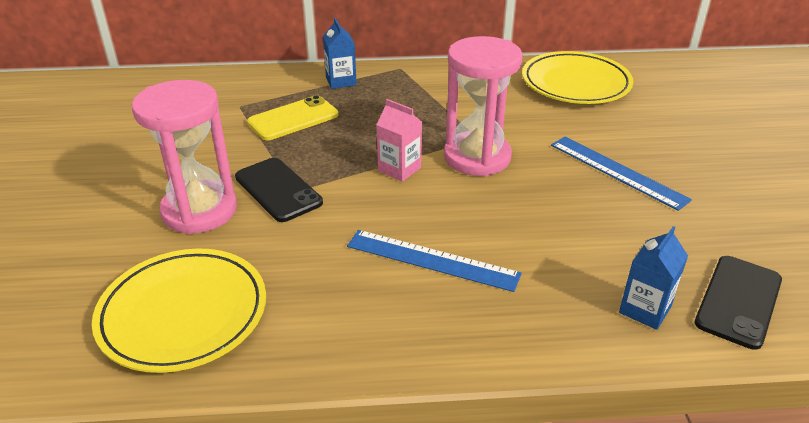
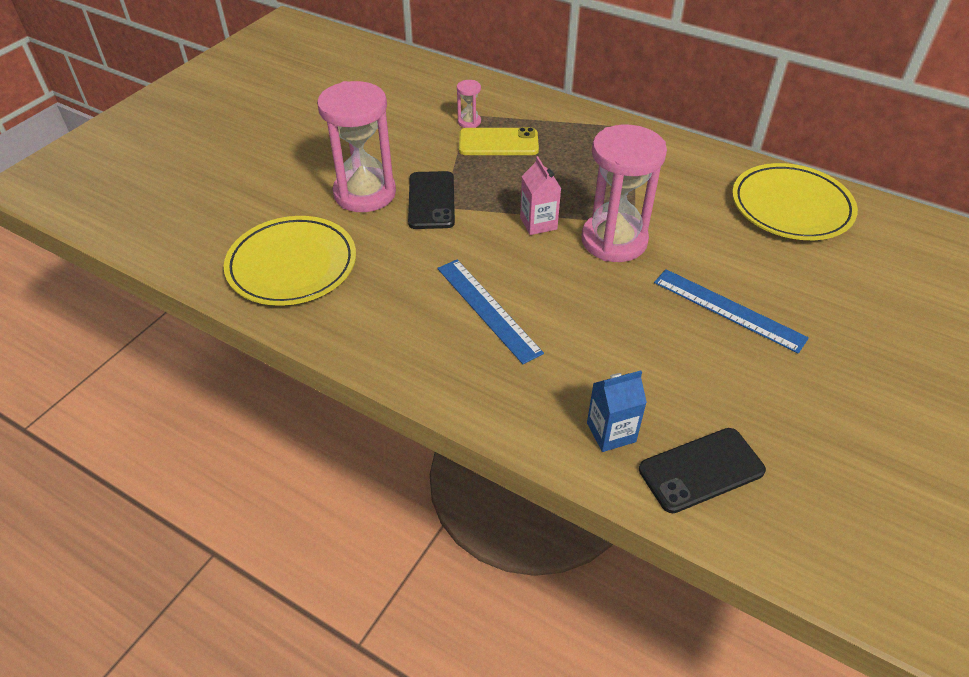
camera: 35 degrees right, 10 degrees up
blue carton [323,18,357,89] -> none
blue ruler [551,137,692,211] -> blue ruler turned 45 degrees counterclockwise [654,269,809,353]
none -> pink hourglass [457,80,481,128]

